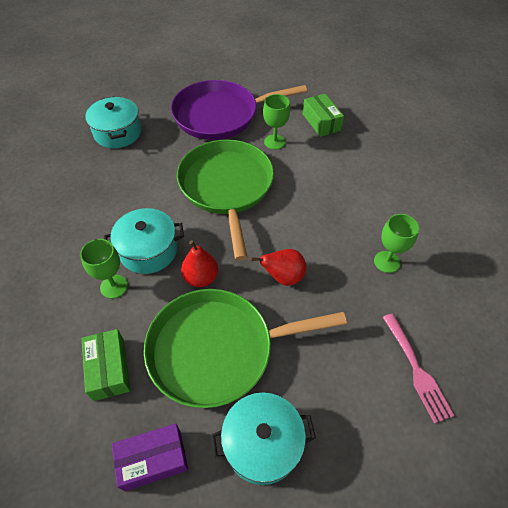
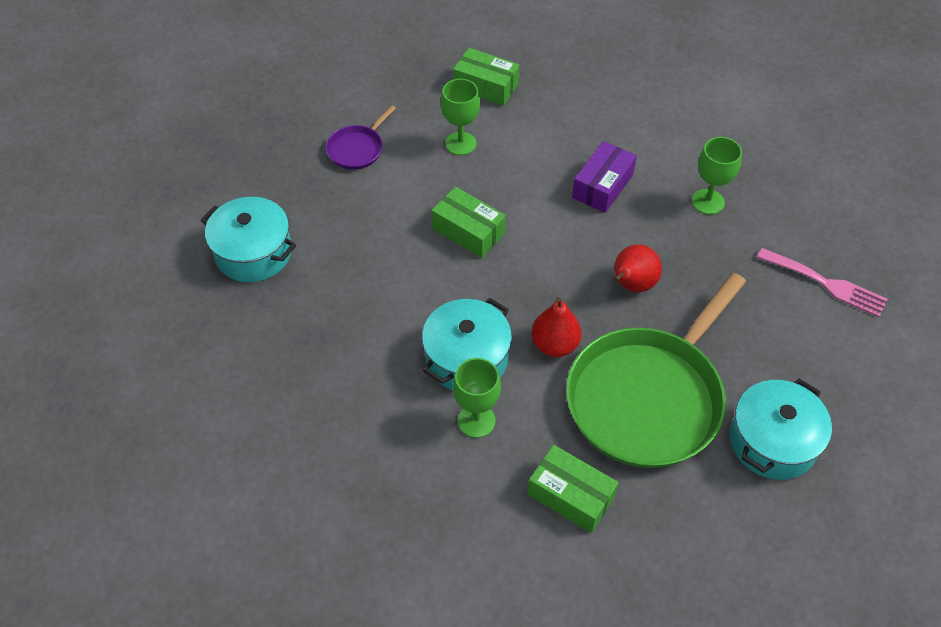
camera: 40 degrees left, 0 degrees up
purple box [112,423,188,491] -> purple box moved to [572,141,637,213]
purple pan [171,80,307,140] -> purple pan [326,105,396,170], size x0.43
green pan [177,139,274,261] -> green box [431,187,506,258]

